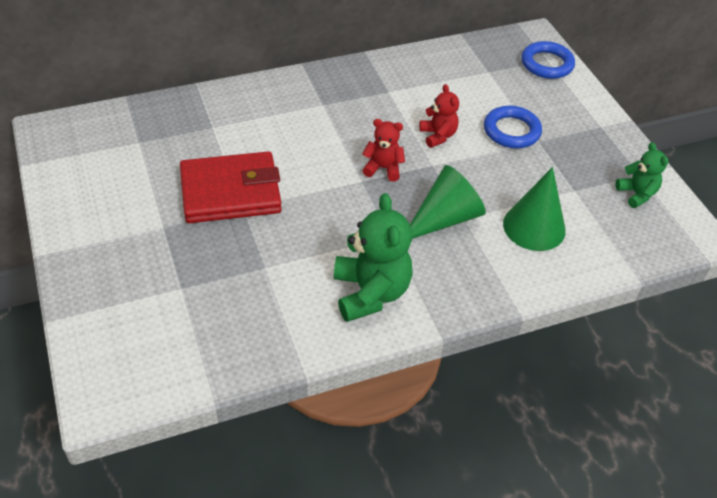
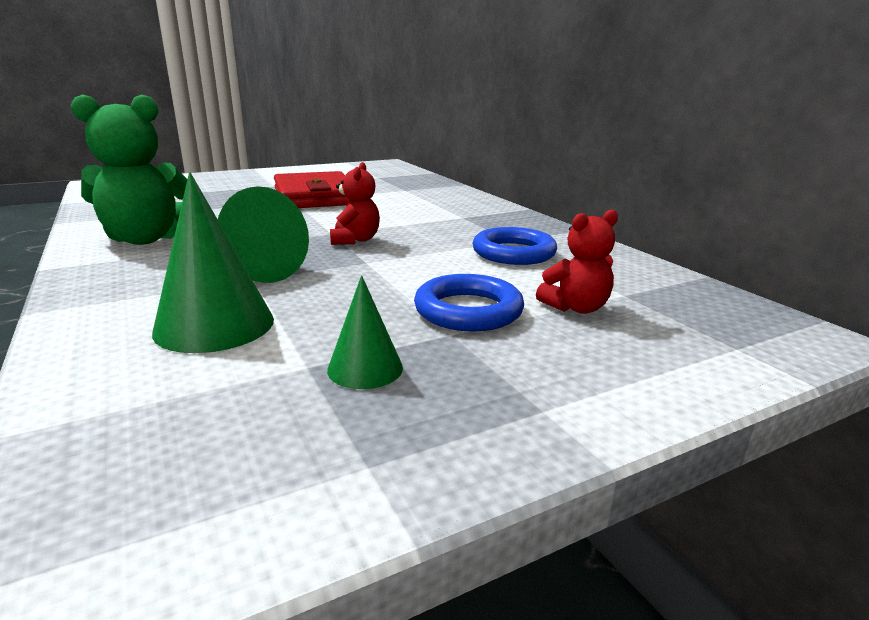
camera: 85 degrees right, 25 degrees down
red teddy bear [419,84,459,148] -> red teddy bear moved to [536,209,618,314]
blue ring [522,41,575,79] -> blue ring moved to [472,227,557,265]
green teddy bear [615,142,668,208] -> none
none -> green cone [327,275,403,389]

